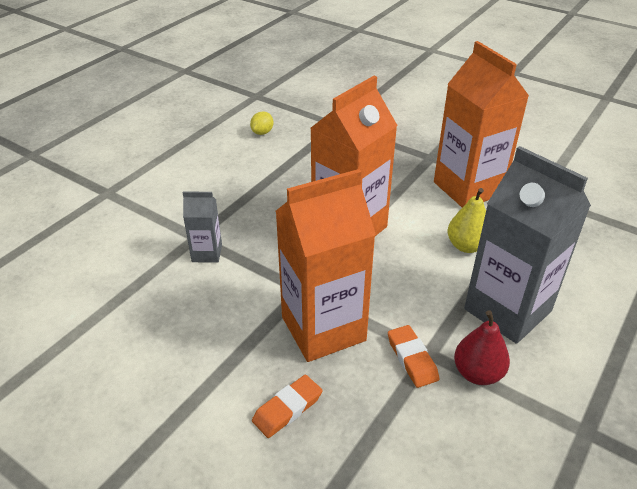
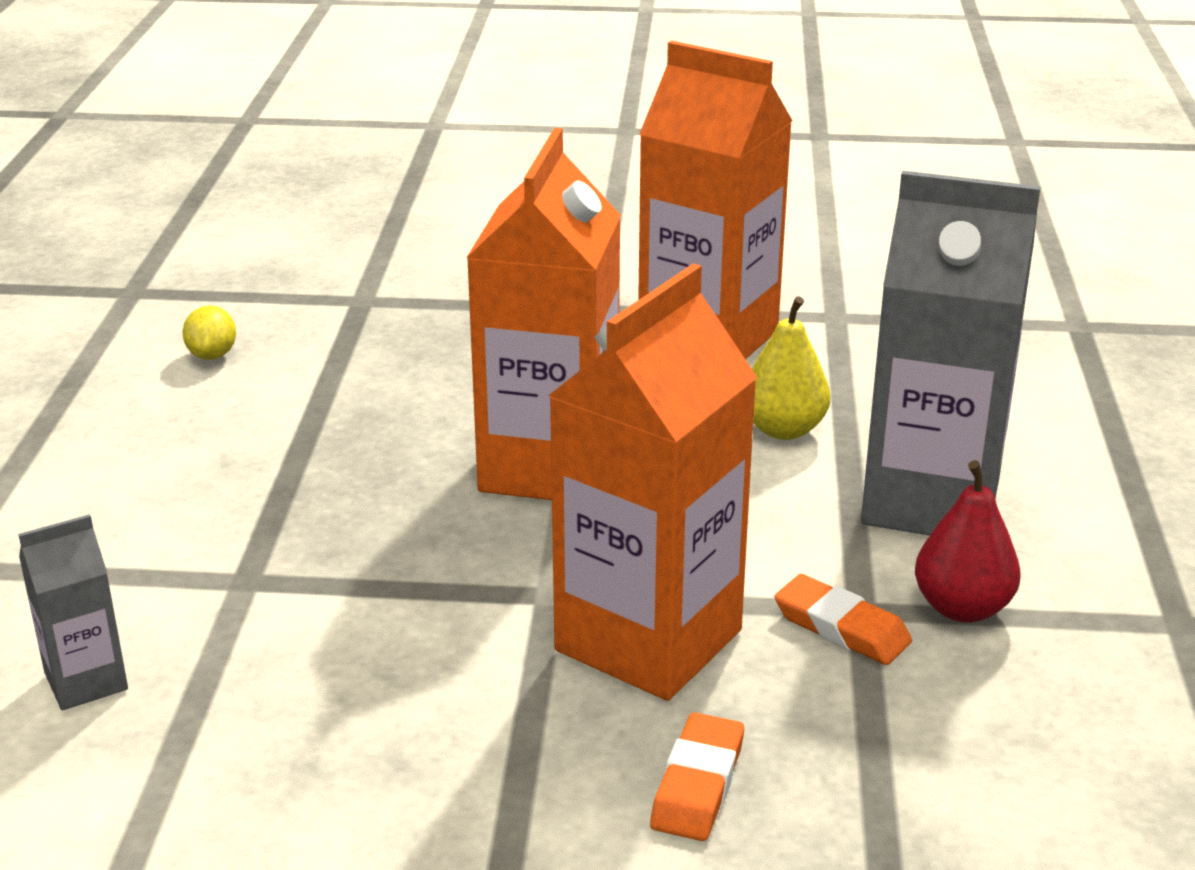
camera: 30 degrees left, 10 degrees down
grey carton [183,192,222,263] -> grey carton moved to [18,514,128,710]

